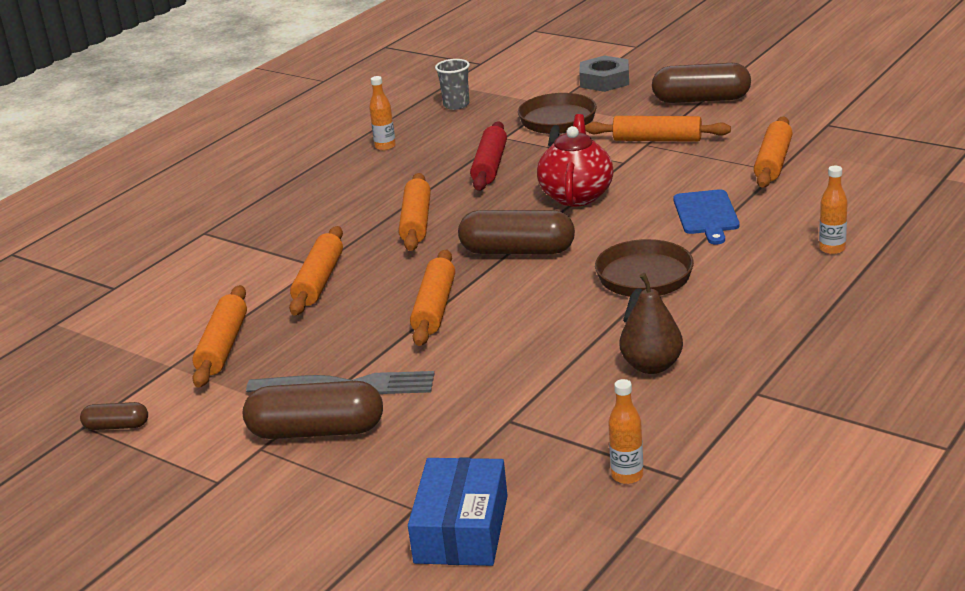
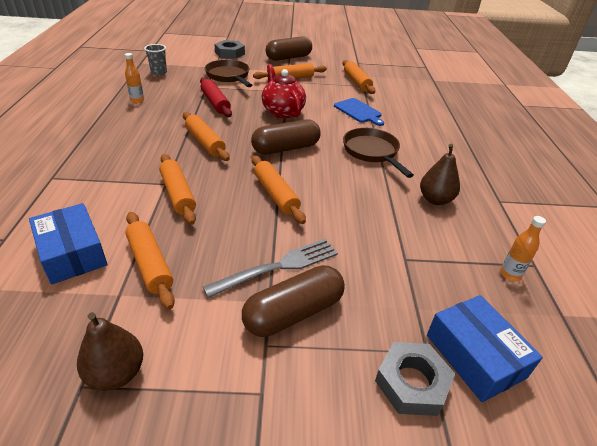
camera: 40 degrees left, 10 degrees up
brown capsule [80,402,148,430] -> brown pear [77,312,143,391]
orange bottle [819,166,848,254] -> none
none -> blue box [29,203,108,284]
none -> grey nut [375,342,455,416]

